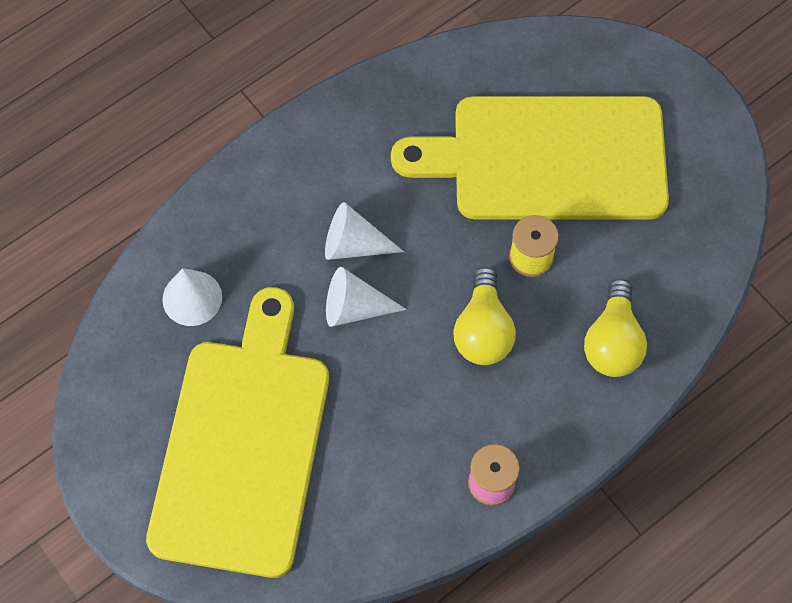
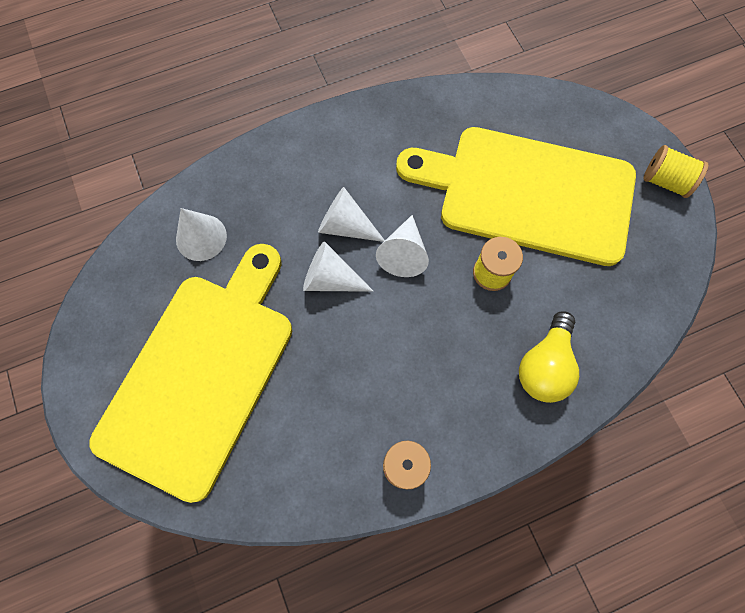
camera: 15 degrees right, 5 degrees up
yellow light bulb [453,267,516,365] -> none
none -> white cone [376,215,429,277]
none -> yellow spool [643,145,708,198]

